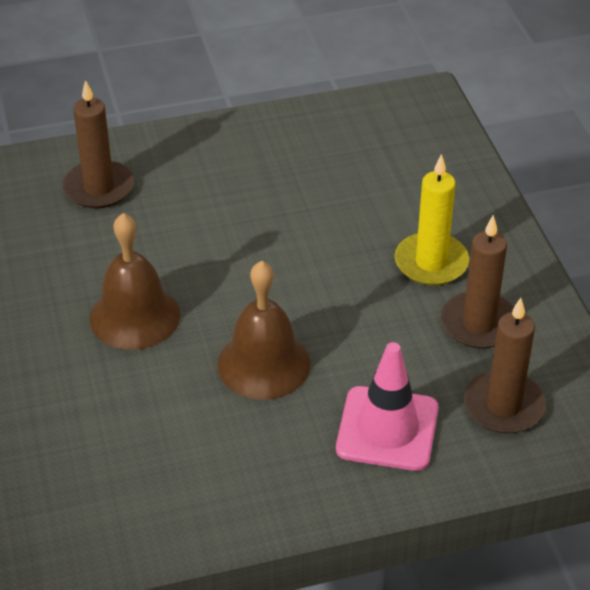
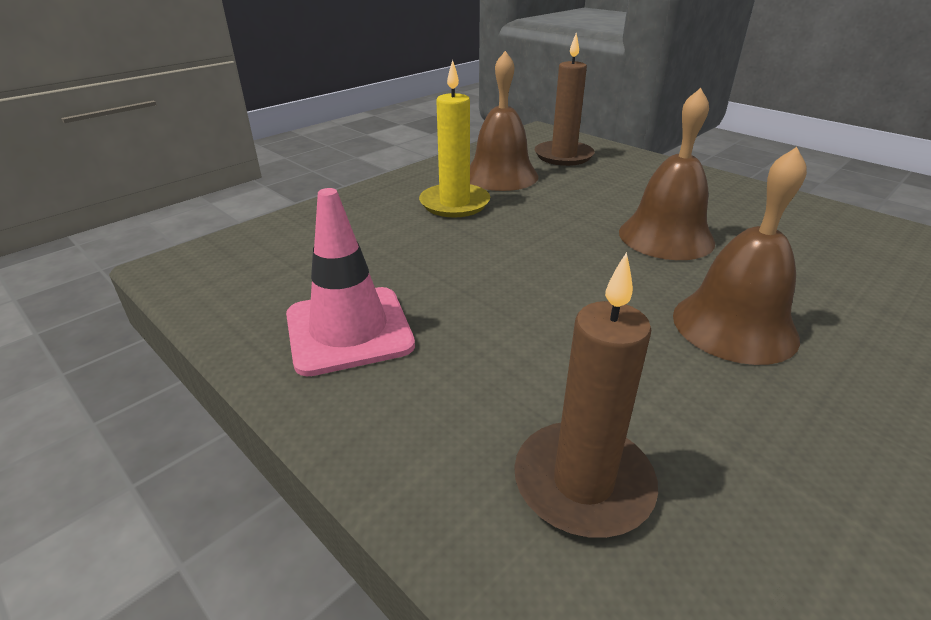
camera: 120 degrees left, 10 degrees down
pink traffic cone [336,342,439,471] -> pink traffic cone moved to [286,188,415,376]
brown candle [441,215,514,349] -> brown bell [470,51,538,191]

